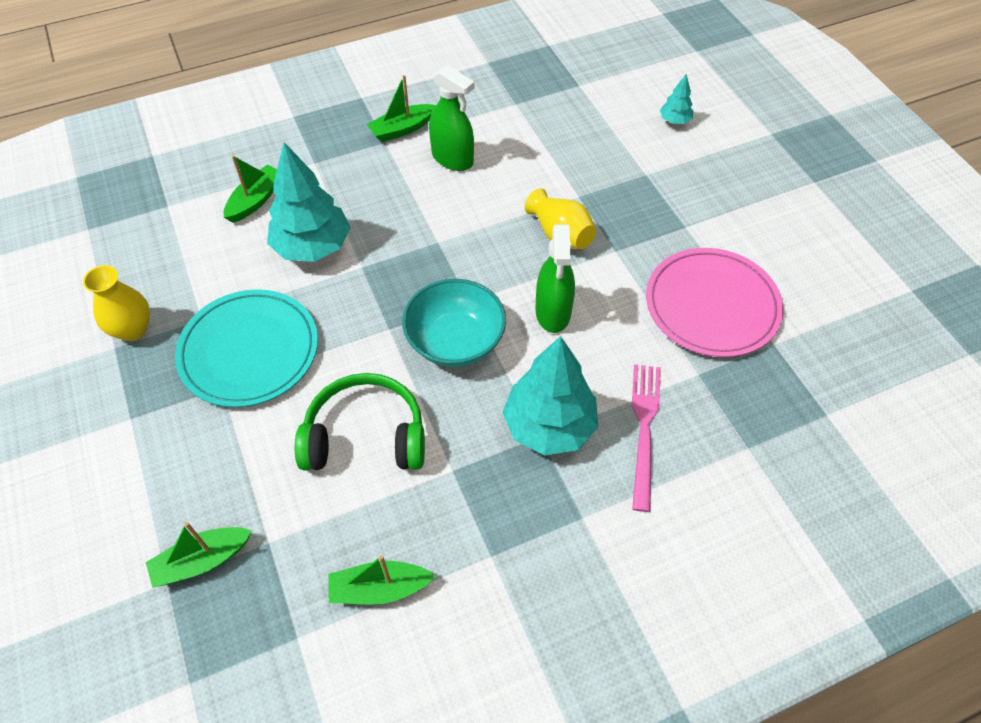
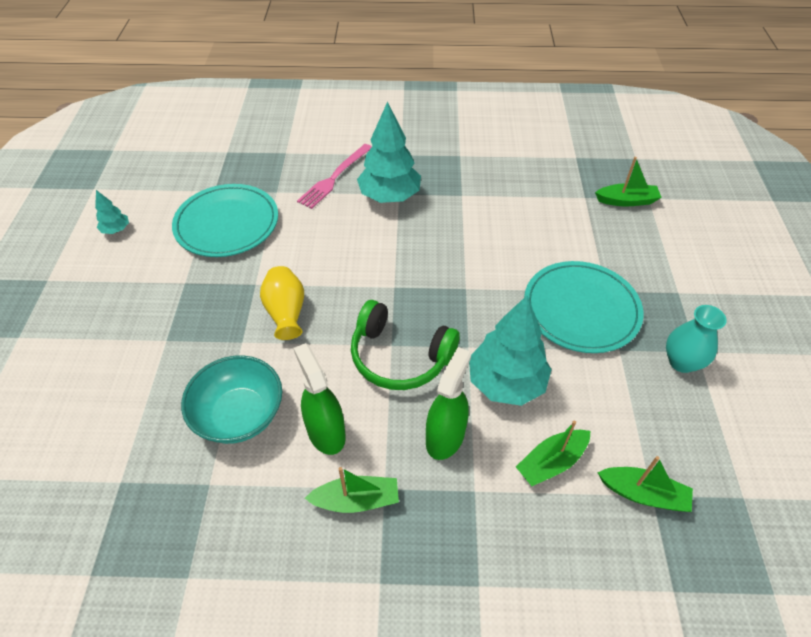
camera: 155 degrees left, 5 degrees down
yellow vase [83,265,150,341] -> turquoise vase [666,305,727,373]
green headphones [295,373,425,471] -> green headphones moved to [351,300,460,390]
green boat [328,555,435,605] -> green boat moved to [597,456,693,512]
turquoise bowl [402,279,506,367] -> turquoise bowl moved to [181,355,282,444]
green spray bottle [535,224,575,333] -> green spray bottle moved to [426,347,471,460]
pink plate [646,248,784,357] -> turquoise plate [172,184,278,257]
turquoise tree [660,74,694,124] -> turquoise tree moved to [95,190,129,234]

